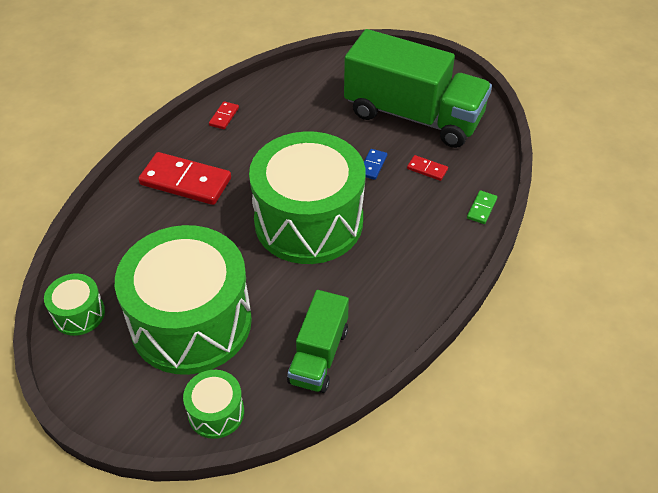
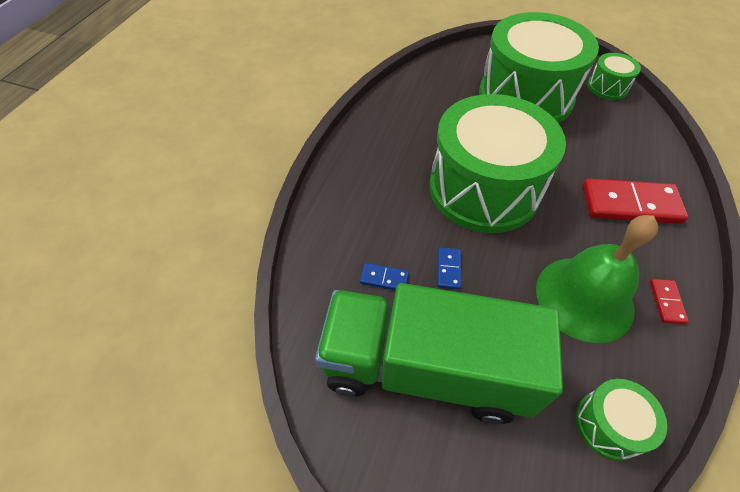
camera: 165 degrees right, 5 degrees up
green drum [183,370,244,439] -> green drum moved to [576,379,667,461]
green truck [287,290,349,393] -> none
red domino [407,155,448,181] -> blue domino [360,263,409,290]
green domino [467,190,497,224] -> none
none -> green bell [536,215,658,343]

